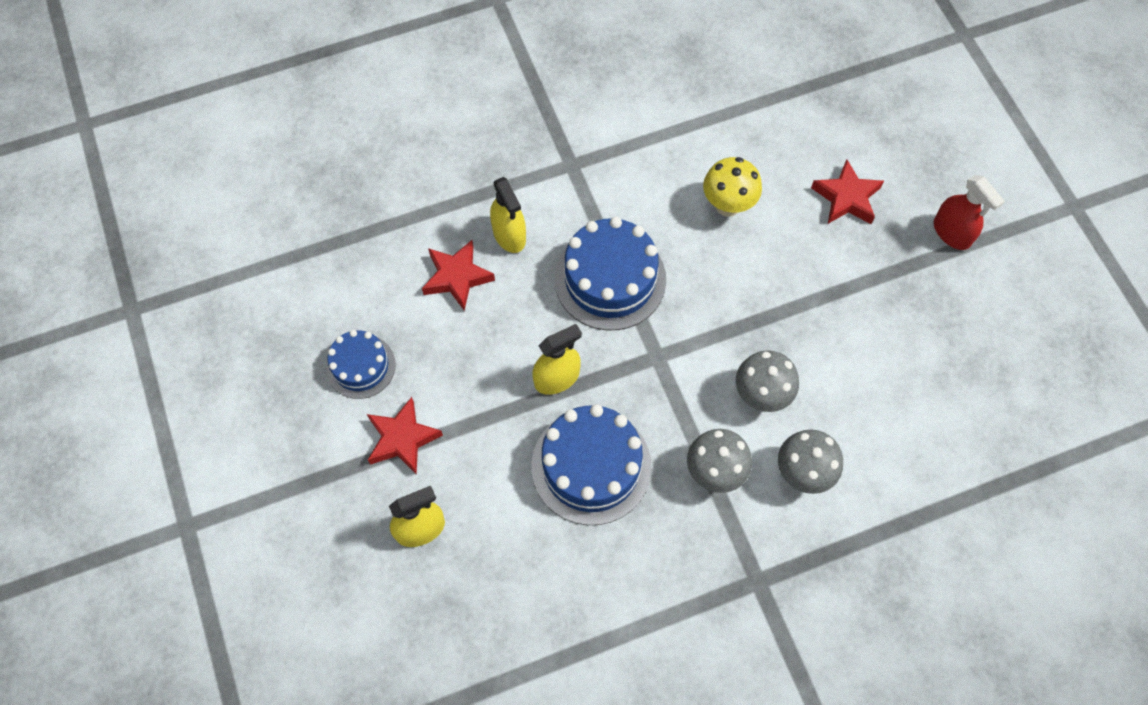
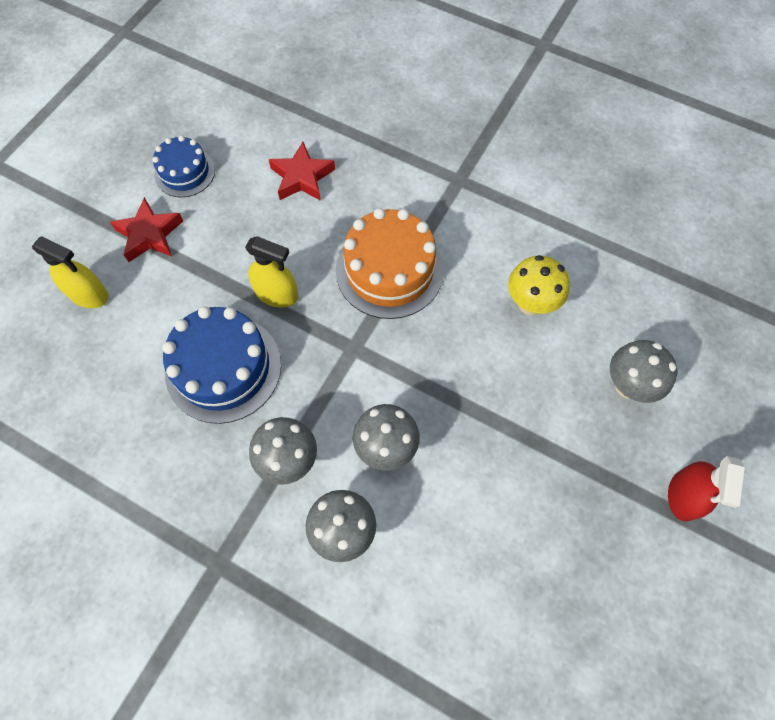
camera: 50 degrees right, 0 degrees up
yellow spray bottle [490,177,526,253] -> none
blue cake [554,217,666,330] -> orange cake [336,208,444,319]
red star [811,159,884,224] -> grey mushroom [610,340,677,403]

